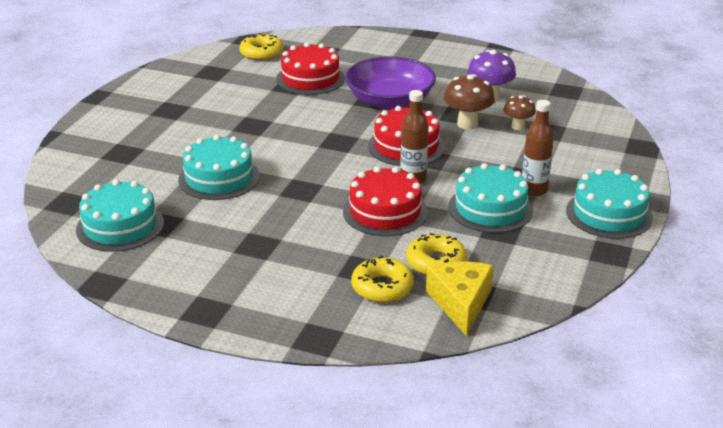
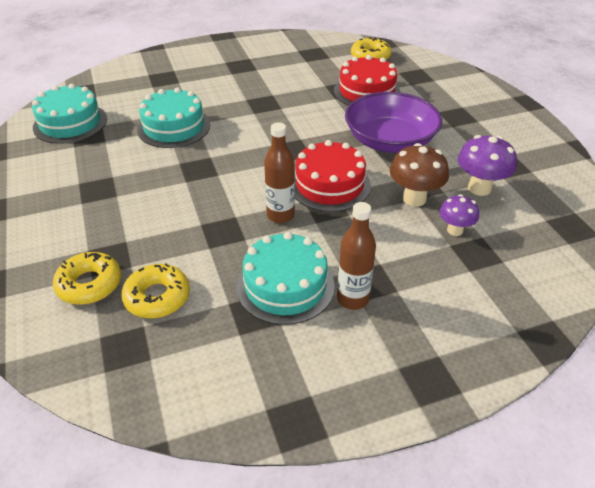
camera: 50 degrees right, 10 degrees up
red cake [343,166,428,236] -> none
yellow cheese [426,261,493,336] -> none
brown mushroom [503,95,536,130] -> purple mushroom [440,194,479,236]
turquoise cake [566,169,653,239] -> none

